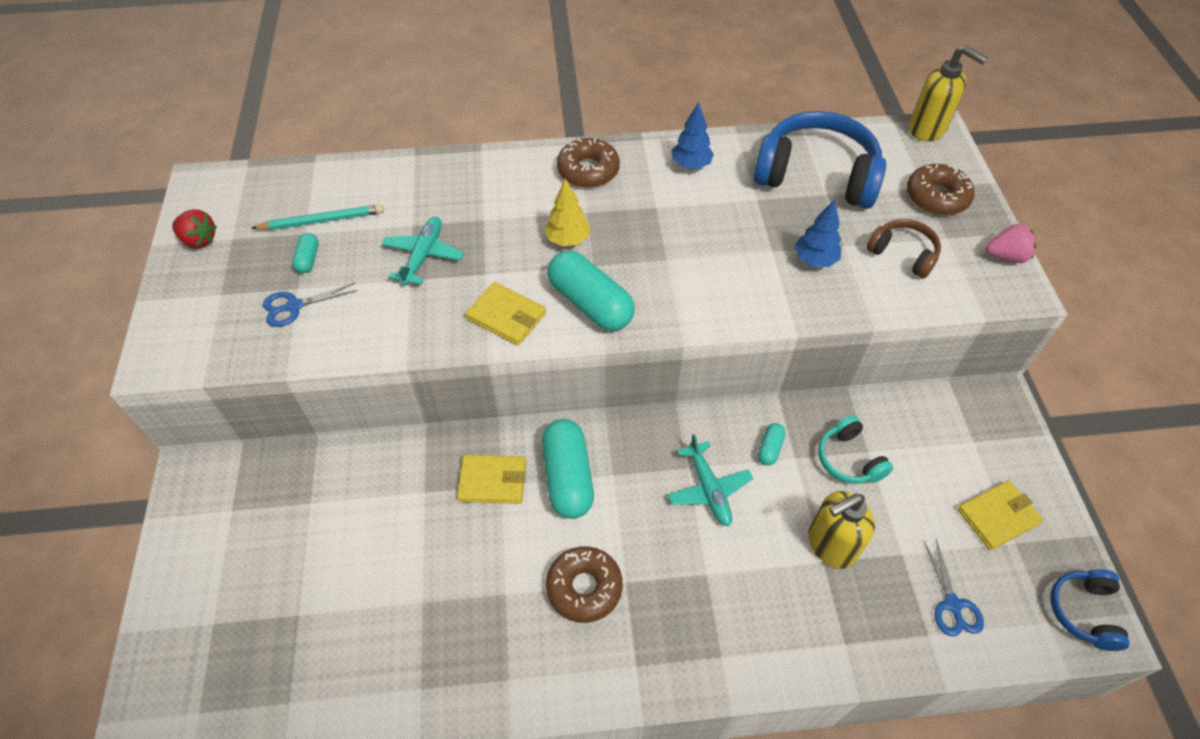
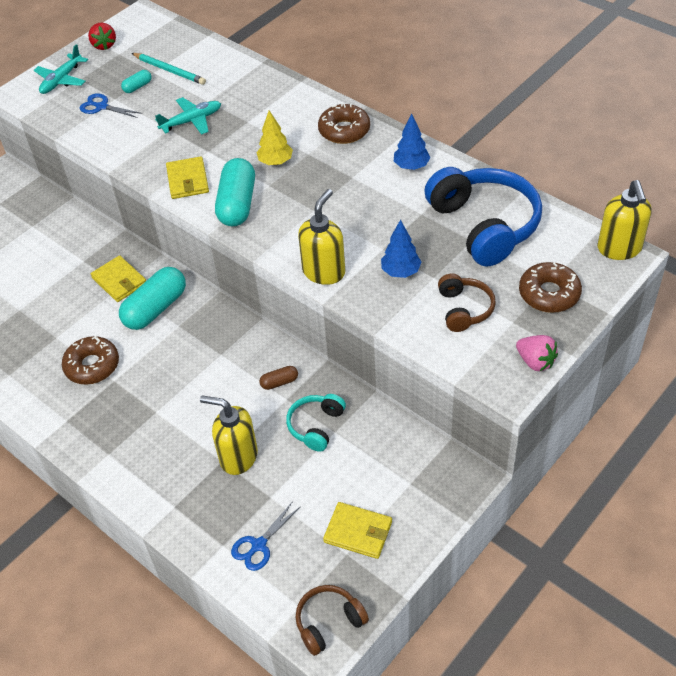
camera: 50 degrees right, 5 degrees down
turquoise plane [668,434,753,526] -> turquoise plane moved to [34,44,88,94]
turquoise capsule [758,423,786,466] -> brown capsule [259,366,298,390]
blue headphones [1050,569,1130,651] -> brown headphones [295,585,369,656]
none -> yellow soap dispenser [298,189,345,285]

